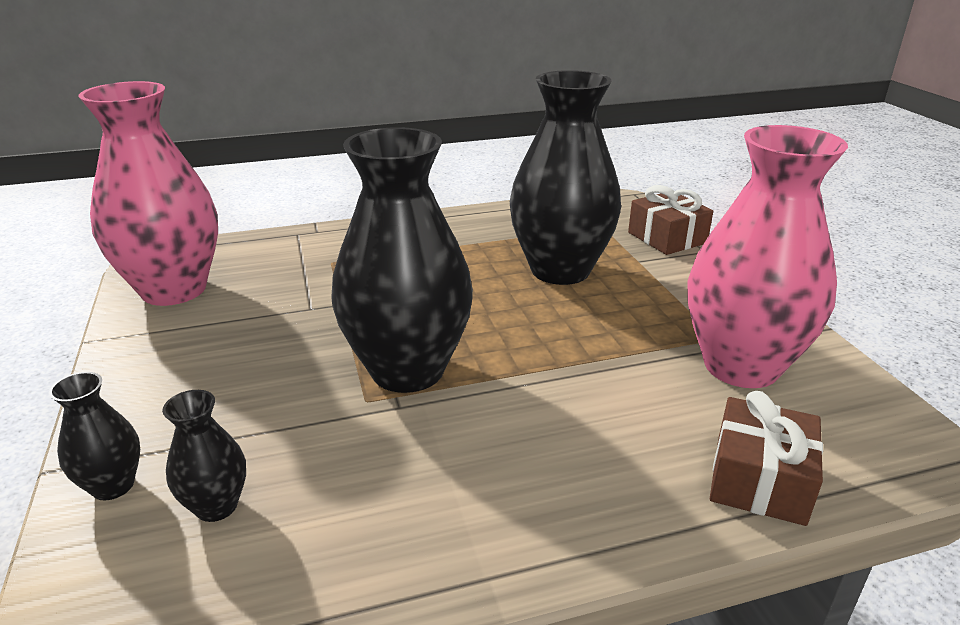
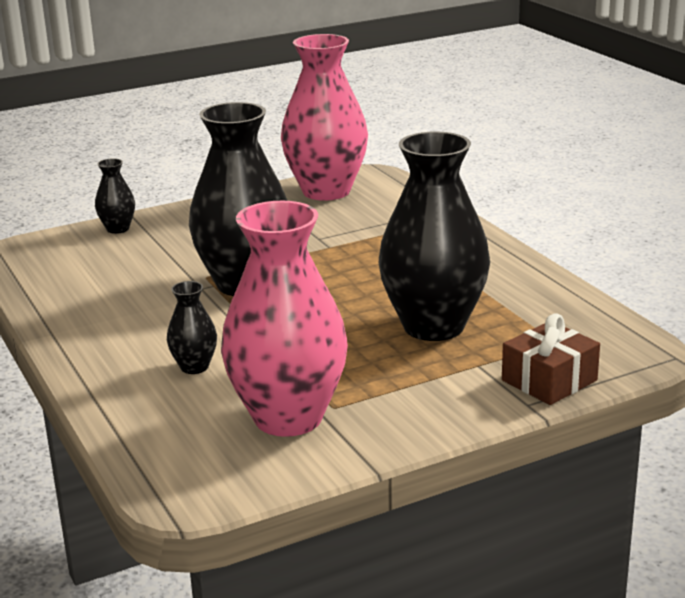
camera: 80 degrees right, 5 degrees down
black vase [162,390,246,522] -> black vase moved to [167,281,217,374]
brown gift [710,391,823,526] -> none

